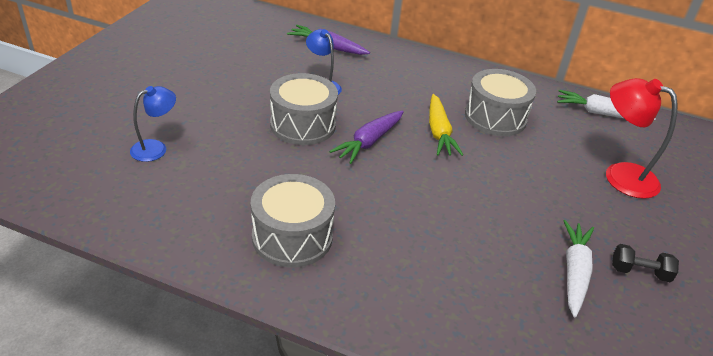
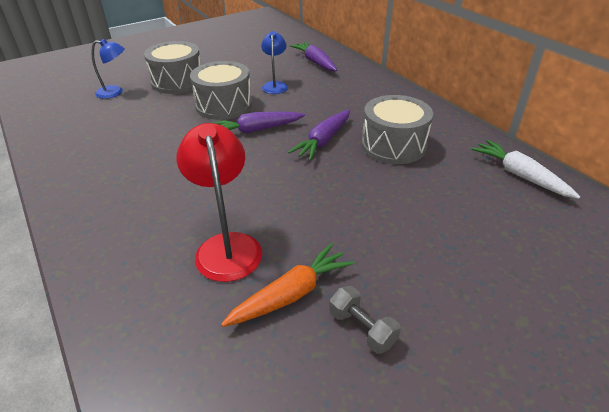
camera: 40 degrees right, 0 degrees up
grey drum [251,174,335,268] -> grey drum moved to [144,41,201,94]
yellow carrot [429,94,463,156] -> purple carrot [288,110,350,161]
white carrot [563,220,594,317] -> orange carrot [221,243,354,327]
red lamp [606,78,678,199] -> red lamp moved to [176,123,262,282]
black dumbbell [612,244,679,282] -> grey dumbbell [329,286,401,354]

